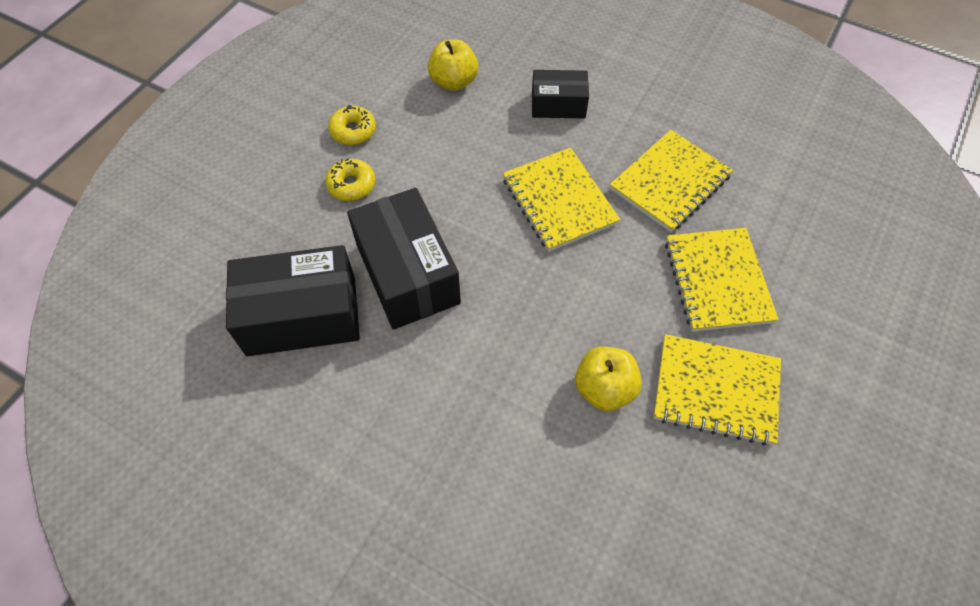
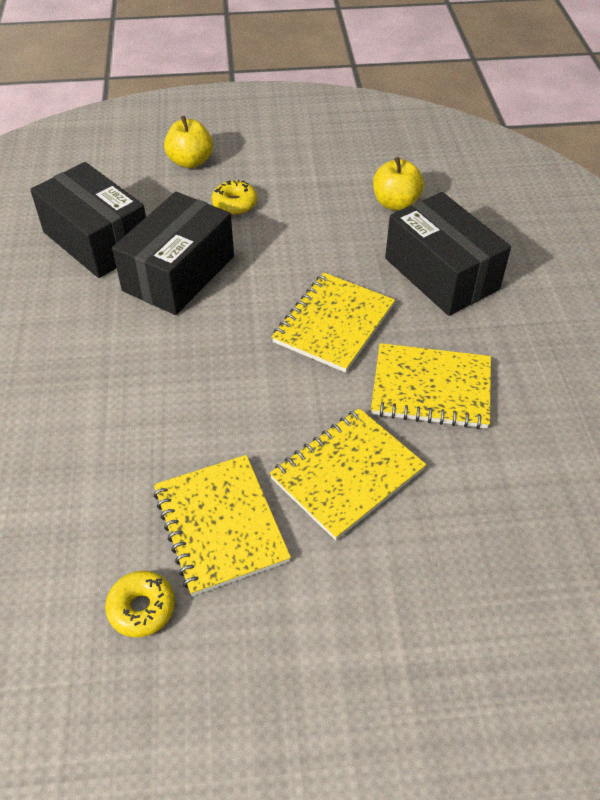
camera: 55 degrees right, 10 degrees down
yellow donut [328,105,376,145] -> yellow donut moved to [105,571,175,637]
black box [532,70,589,118] -> black box [385,192,511,316], size x1.74
yellow apple [575,346,642,411] -> yellow apple moved to [164,116,213,168]

